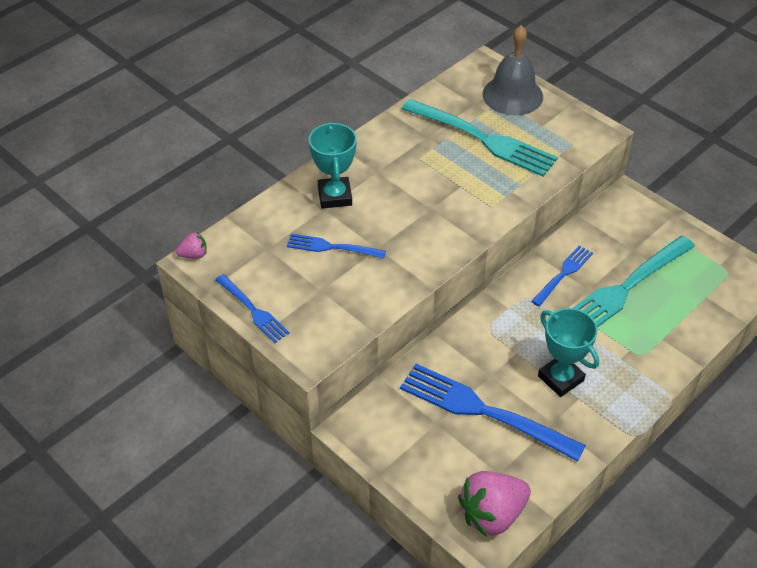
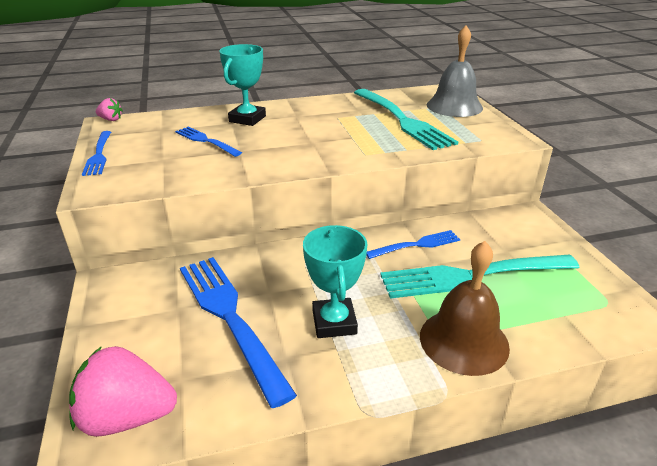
camera: 30 degrees right, 15 degrees down
none -> brown bell [420,241,510,376]

